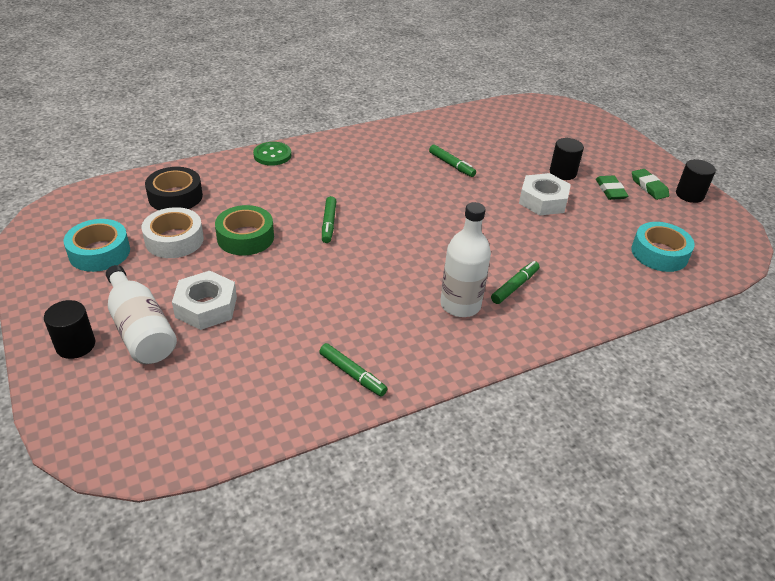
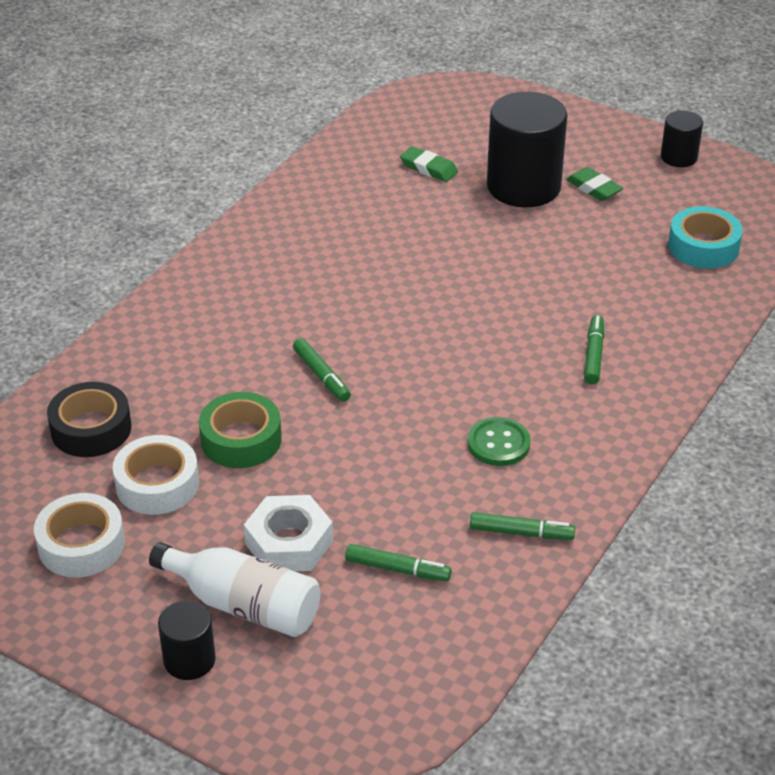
camera: 30 degrees left, 0 degrees up
turquoise tape [63,219,130,272] -> white tape [34,493,125,578]
green button [253,142,291,166] -> green button moved to [467,417,530,466]
green marker [429,144,476,177] -> green marker moved to [345,544,452,581]
white bottle [440,202,491,317] -> none
white nut [519,173,571,216] -> none
black cylinder [550,138,584,180] -> black cylinder [487,92,567,207], size x1.97
green eraser [632,169,669,200] -> green eraser moved to [400,146,458,182]

